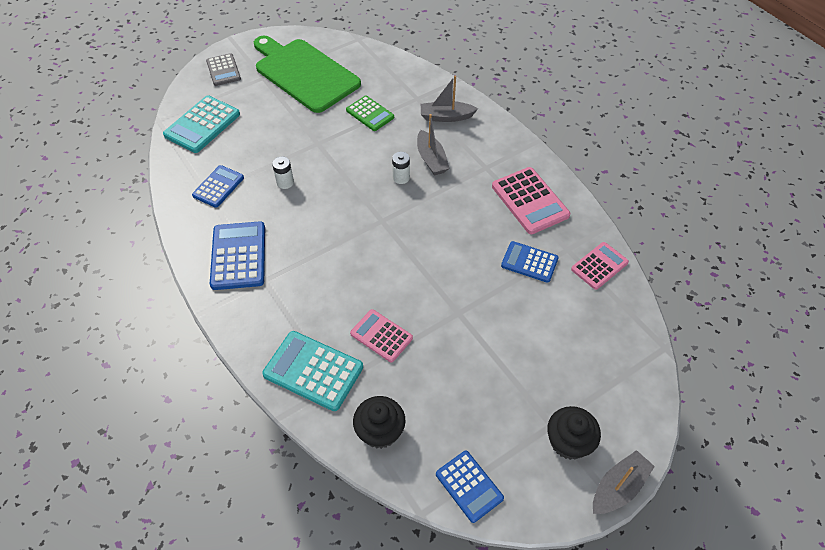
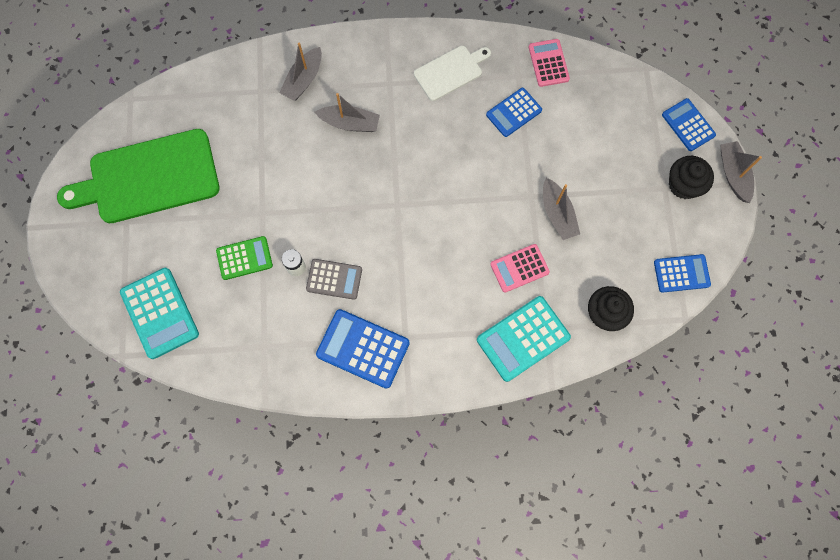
camera: 60 degrees left, 20 degrees up
blue calculator [192,165,244,208] -> blue calculator moved to [662,98,716,151]
grey calculator [206,53,241,86] -> grey calculator moved to [306,259,362,300]
green calculator [346,96,394,131] -> green calculator moved to [216,236,273,280]
white battery [392,152,410,184] -> none
pink calculator [492,167,570,234] -> white cutting board [414,46,491,101]
none -> grey boat [543,178,580,240]

